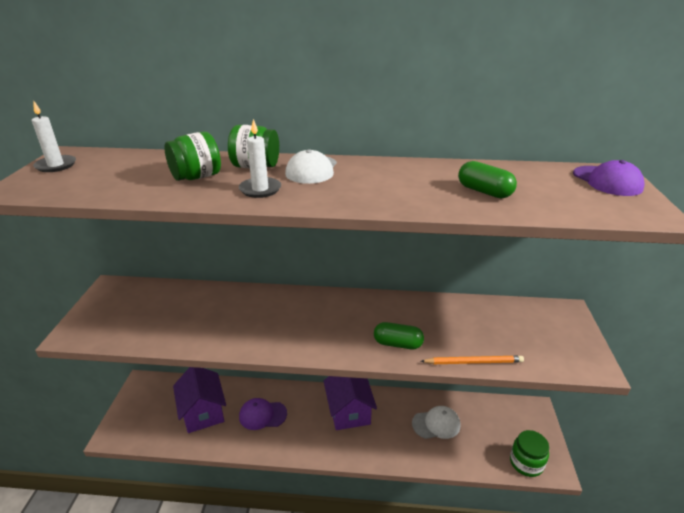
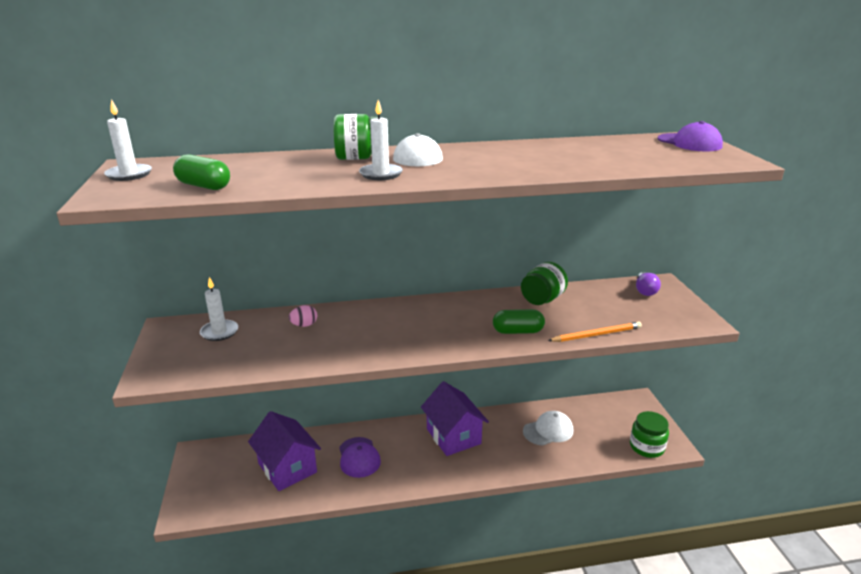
camera: 15 degrees left, 5 degrees down
green jar [164,132,221,181] -> green jar moved to [521,262,568,305]
purple cap [239,398,287,430] -> purple cap turned 90 degrees counterclockwise [339,437,381,478]
green capsule [458,161,517,199] -> green capsule moved to [173,155,230,190]
none -> white candle [200,277,238,341]
none -> pink egg [289,305,317,327]
none -> purple light bulb [636,272,661,296]

